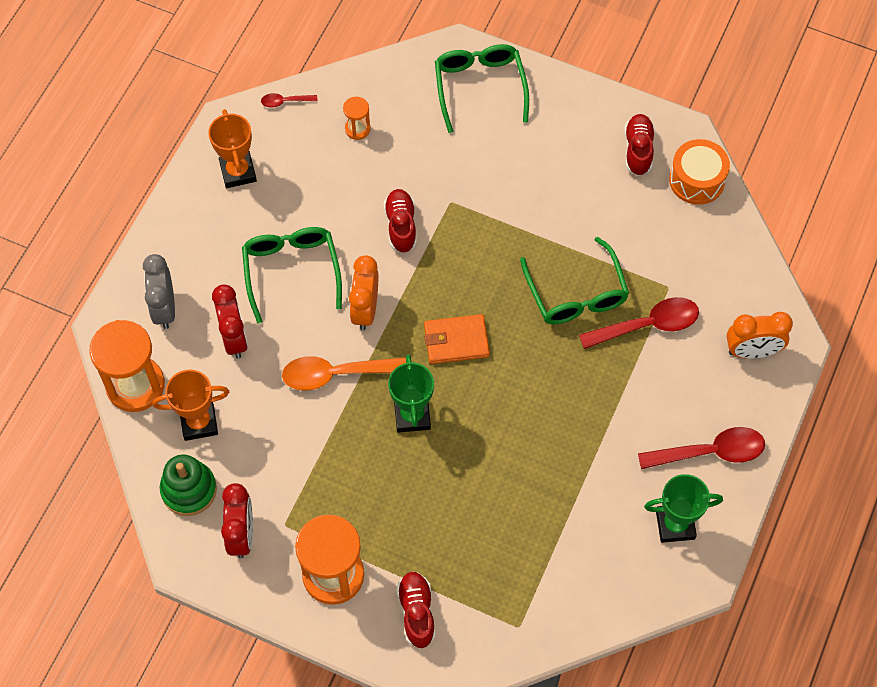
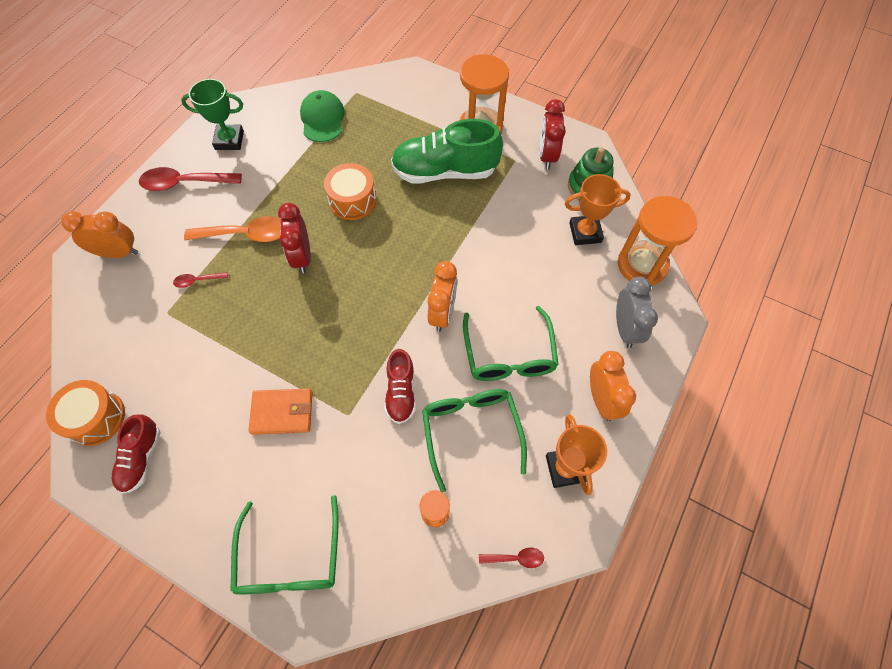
camera: 175 degrees left, 0 degrees up
red clock [212,285,248,359] -> red clock moved to [278,203,311,274]
orange spoon [282,356,406,390] -> orange spoon moved to [184,216,281,242]
green trophy [388,354,434,433] -> none
red shoe [397,571,435,648] -> none
orange wallet [424,314,490,364] -> orange wallet moved to [249,388,312,435]
green glasses [520,237,629,325] -> green glasses moved to [422,389,527,493]
red spoon [579,297,699,349] -> red spoon [173,272,228,288], size x0.49
none -> green cap [300,90,345,142]
none -> orange drum [324,163,376,220]
none -> green shoe [391,119,503,183]
none -> orange clock [590,351,636,421]

